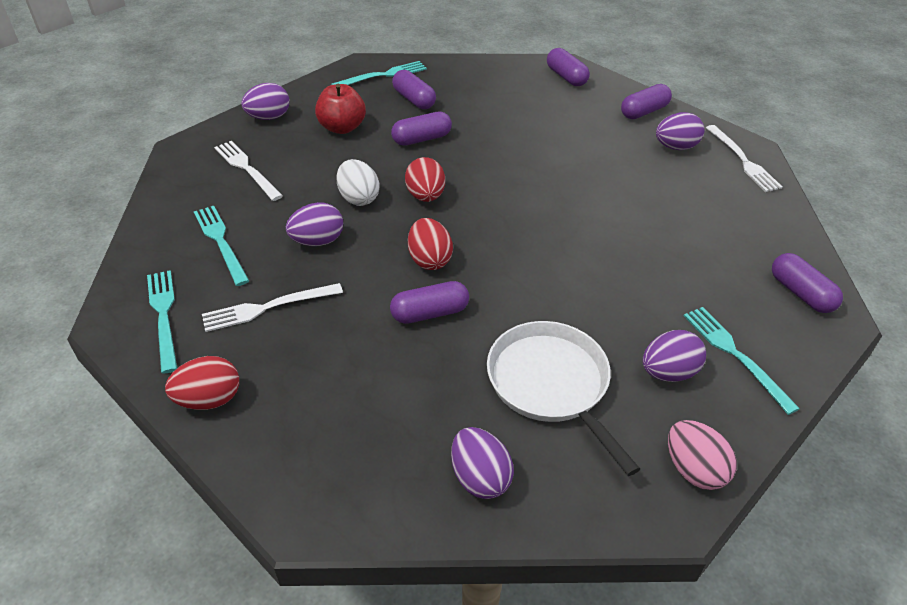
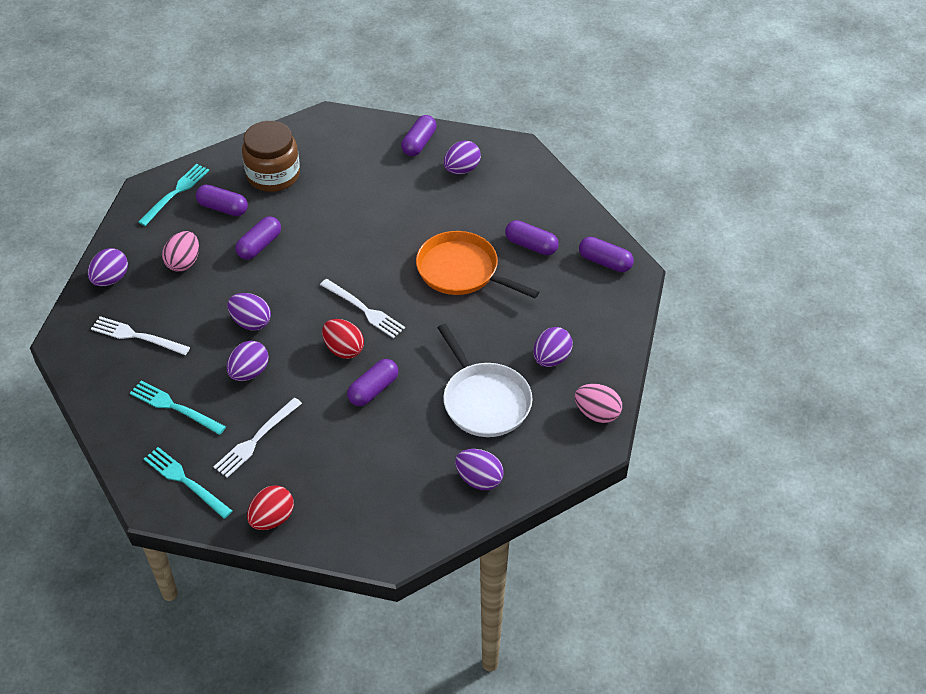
camera: 30 degrees left, 5 degrees up
red apple [315,84,366,134] -> pink egg [162,231,199,272]
white egg [336,159,379,206] -> purple egg [227,293,271,331]
red egg [405,157,445,202] -> none
white pan [487,321,640,476] -> white pan turned 150 degrees counterclockwise [437,324,533,437]
purple capsule [547,48,590,86] -> purple capsule moved to [505,220,559,255]
turquoise fork [684,307,800,415] -> none
white fork [706,125,783,192] -> white fork moved to [320,279,405,338]
none -> brown jar [242,121,300,192]
none -> orange pan [416,231,539,298]

